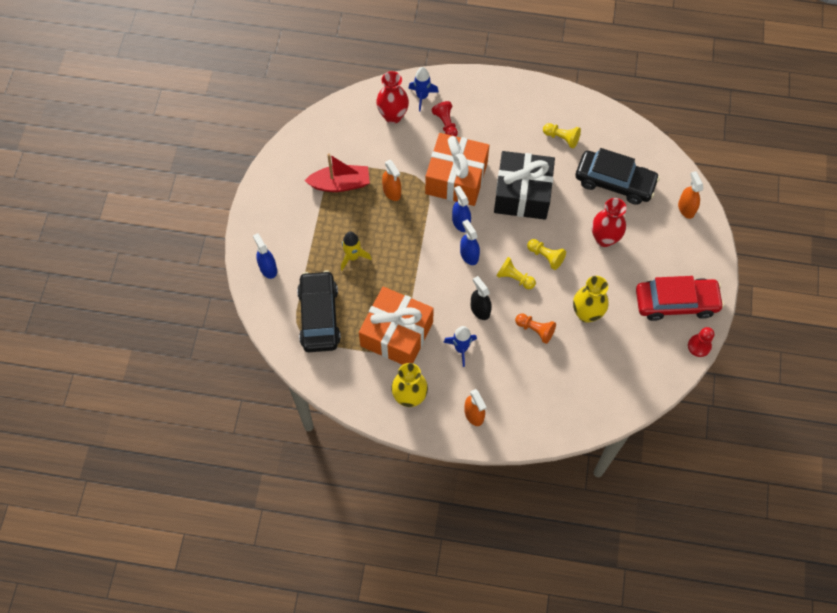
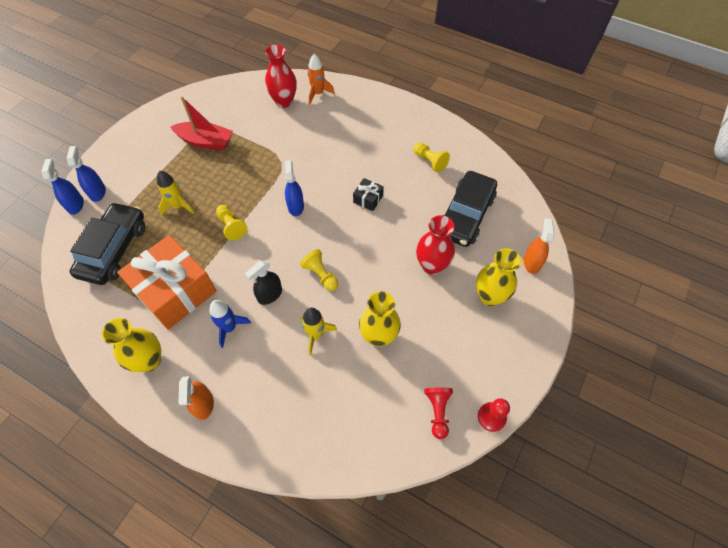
camera: 20 degrees right, 5 degrees down
orange spray bottle [382,160,401,201] -> none
blue rocket [408,67,438,112] -> orange rocket [307,54,335,104]
orange gift [425,133,489,206] -> none
red pawn [432,101,458,136] -> red pawn moved to [424,387,453,439]
blue spray bottle [460,220,480,265] -> blue spray bottle moved to [41,159,84,215]
black spray bottle [471,276,492,320] -> black spray bottle turned 120 degrees counterclockwise [245,260,282,305]
black gift [494,151,555,220] -> black gift [353,178,384,211], size x0.41
orange pawn [515,313,556,344] -> yellow rocket [301,307,337,355]
yellow pawn [527,239,566,270] -> yellow pawn moved to [216,205,247,241]
black car [576,148,660,205] -> black car turned 75 degrees clockwise [443,171,497,247]
red car [636,276,724,321] -> none
none -> yellow vase [476,248,521,306]

